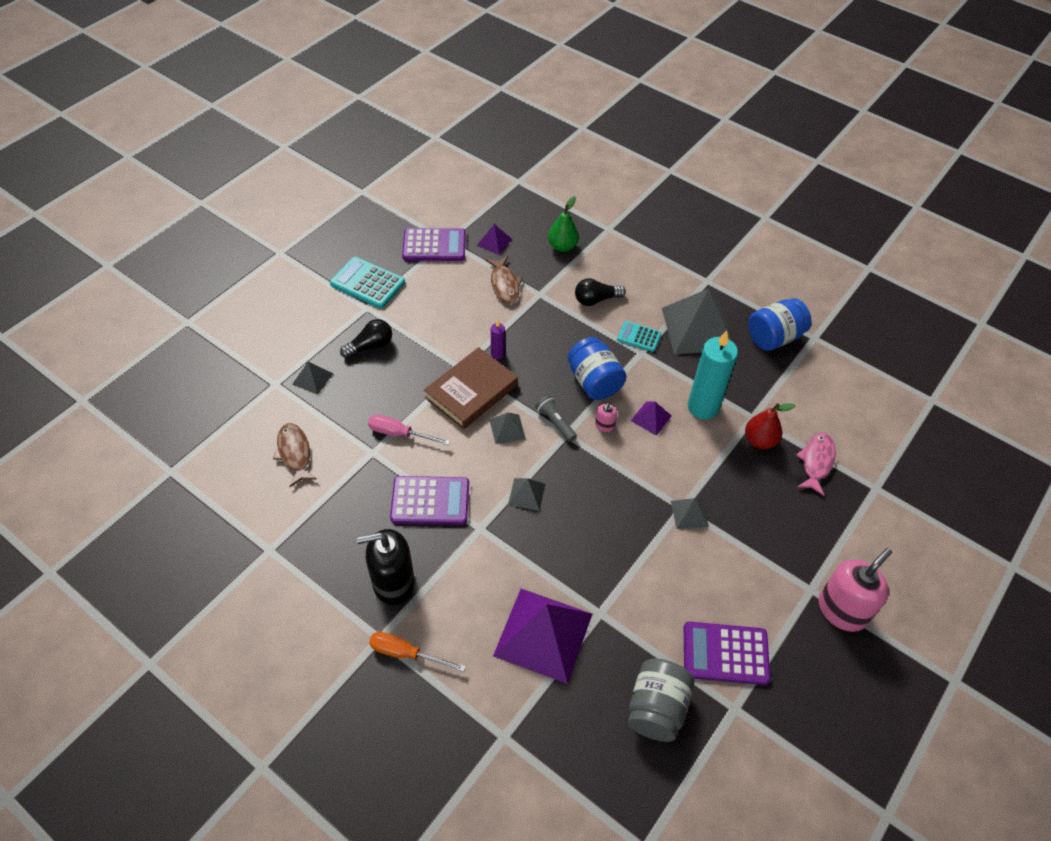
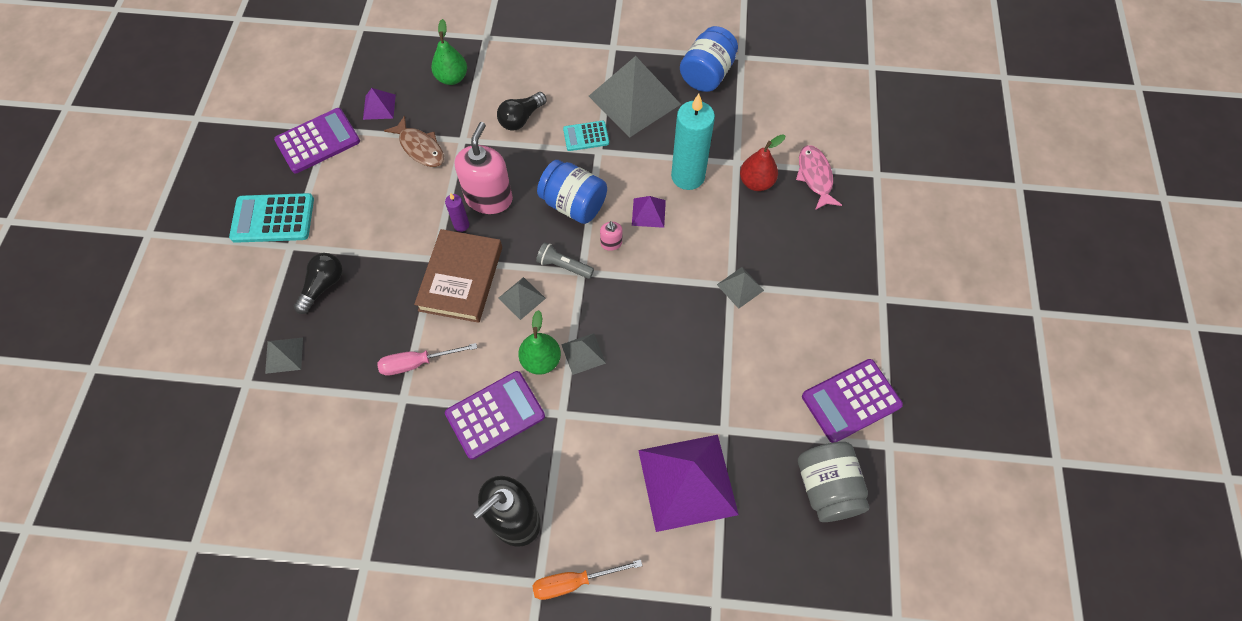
camera: 30 degrees left, 10 degrees up
brown fish [273,423,317,487] -> none
pink soap dispenser [819,548,892,632] -> pink soap dispenser moved to [455,122,513,214]
none -> green pear [518,310,561,375]

